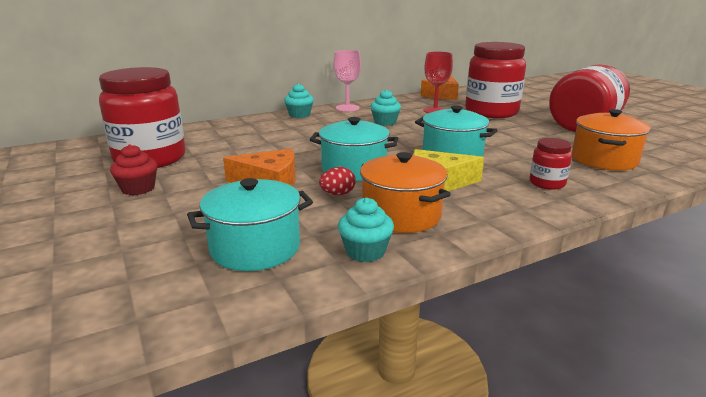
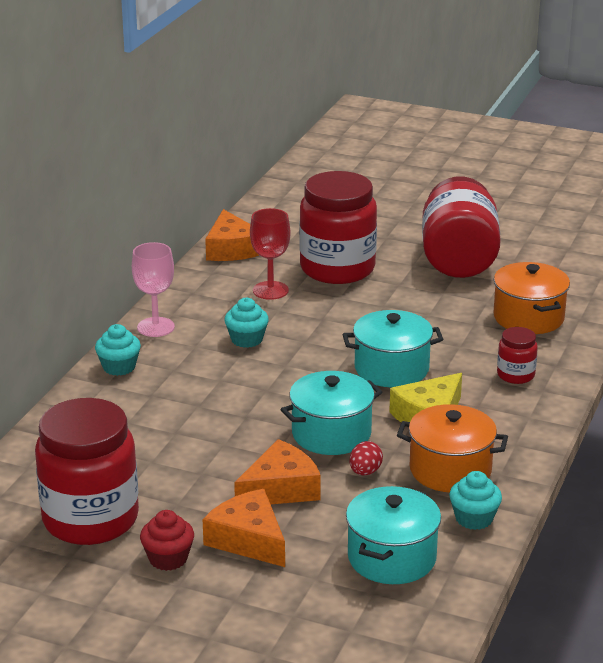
camera: 40 degrees left, 5 degrees up
none -> orange cheese [203,489,285,567]

